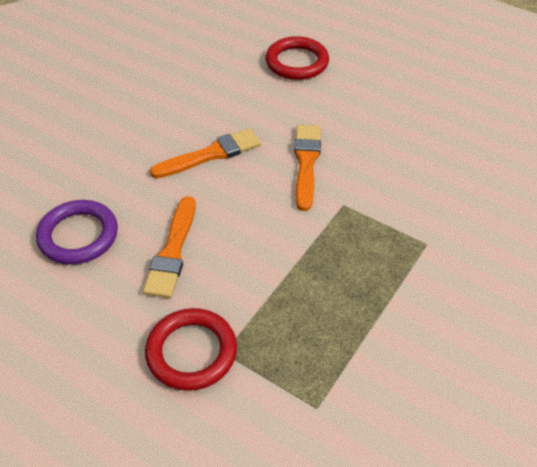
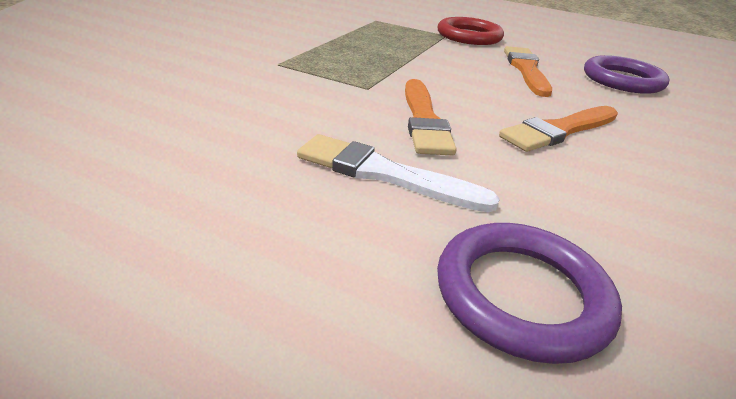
camera: 170 degrees right, 15 degrees down
red ring [266,36,329,80] -> purple ring [437,223,622,364]
none -> white brush [297,134,500,213]

